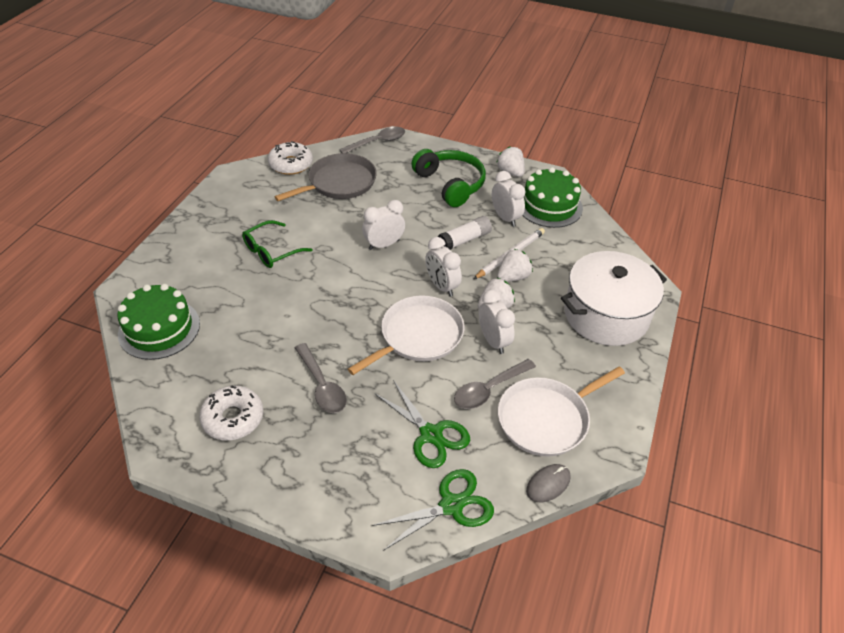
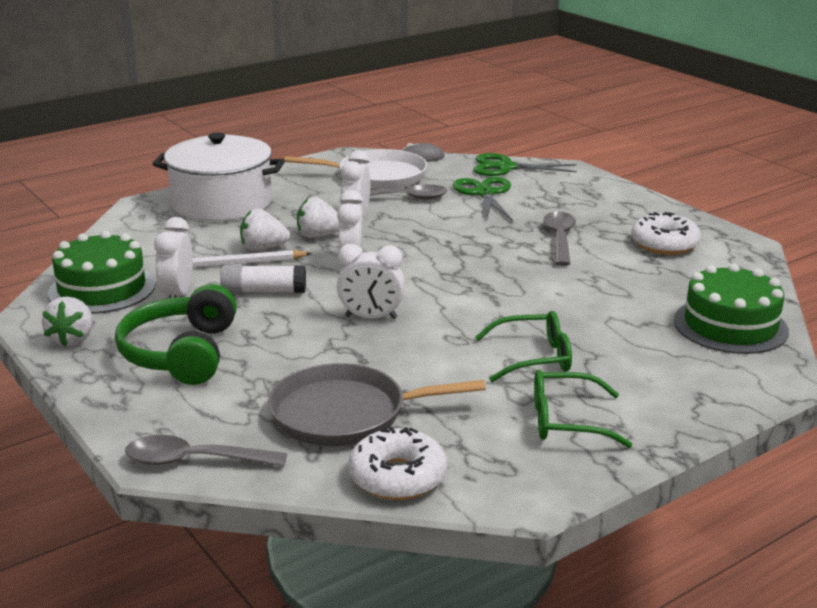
camera: 145 degrees left, 20 degrees down
white pan [348,295,464,375] -> none
none -> green glasses [534,370,632,448]

